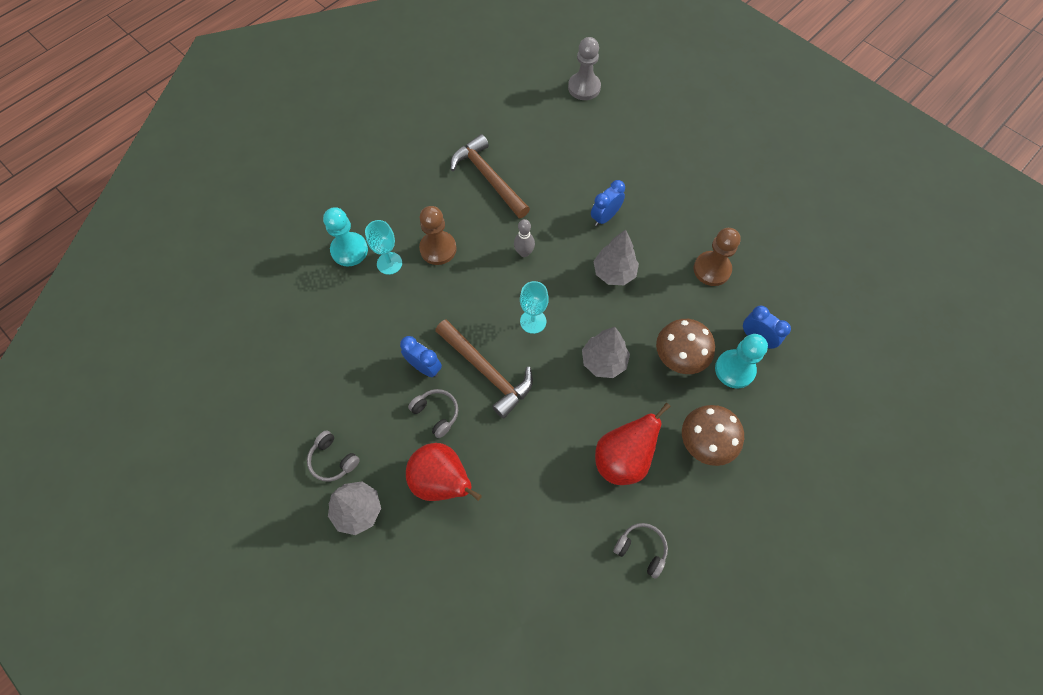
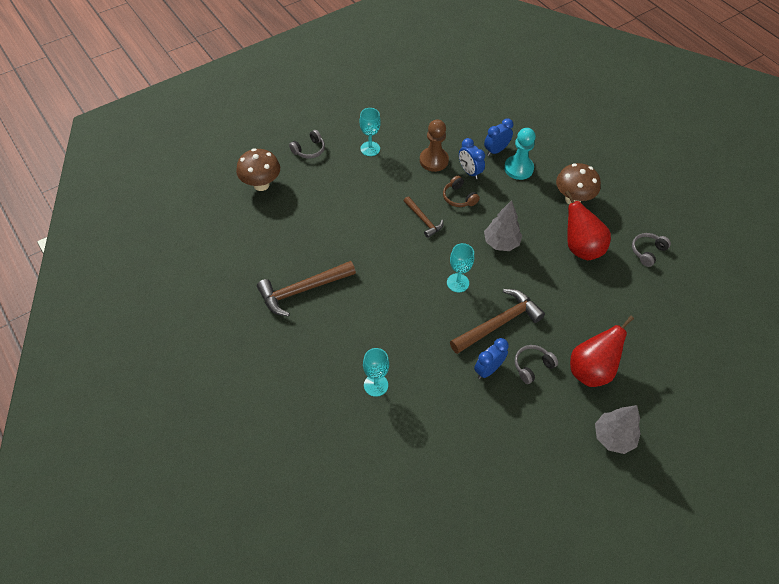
camera: 80 degrees left, 10 degrees down
grey headphones [307,430,360,482] -> grey headphones moved to [289,130,325,159]
turquoise pawn [323,207,368,266] -> none
brown pawn [419,206,457,265] -> none
grey bowling pin [514,219,535,257] -> none
grey pawn [568,37,601,100] -> none
blue clock [591,180,625,226] -> blue clock moved to [459,138,485,179]
grey tree [594,230,639,285] -> brown hammer [404,196,443,238]
brown mushroom [656,319,715,374] -> brown mushroom moved to [236,148,280,191]
none -> turquoise goblet [360,108,381,156]
none -> brown headphones [443,176,480,207]

